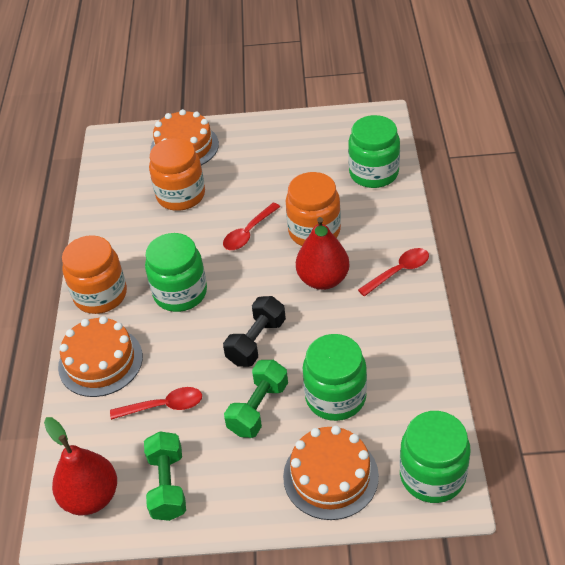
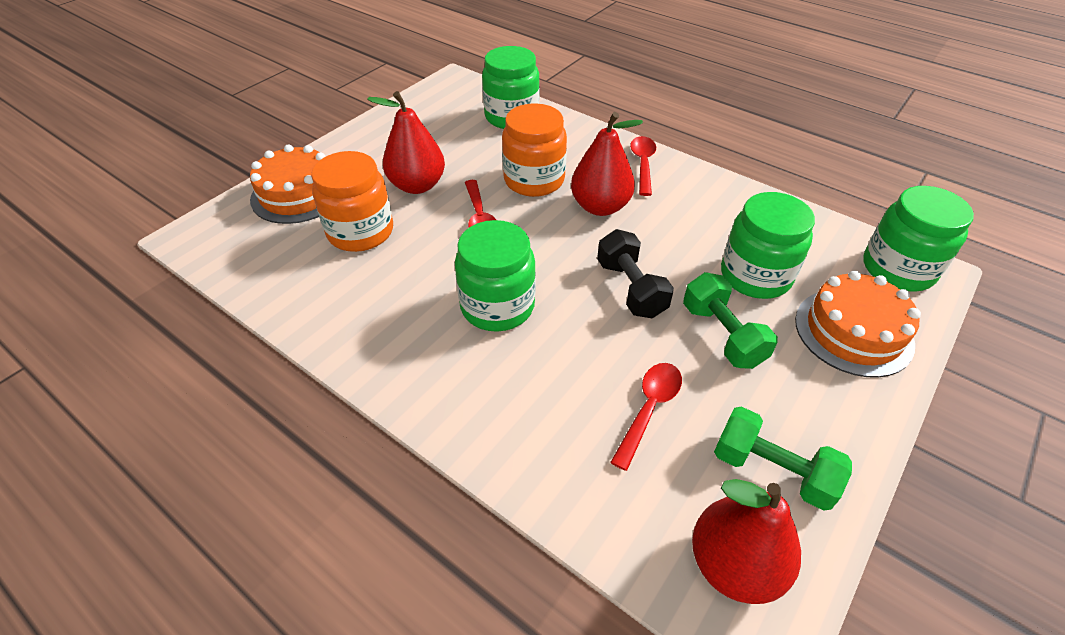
camera: 55 degrees left, 0 degrees up
orange cake [58,316,143,397] -> none
orange jar [62,235,127,314] -> none
none -> red pear [367,91,445,194]

